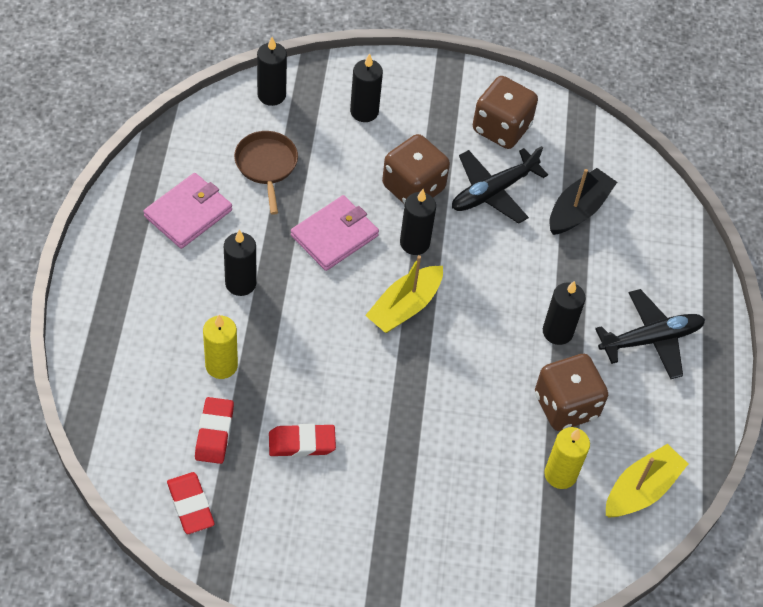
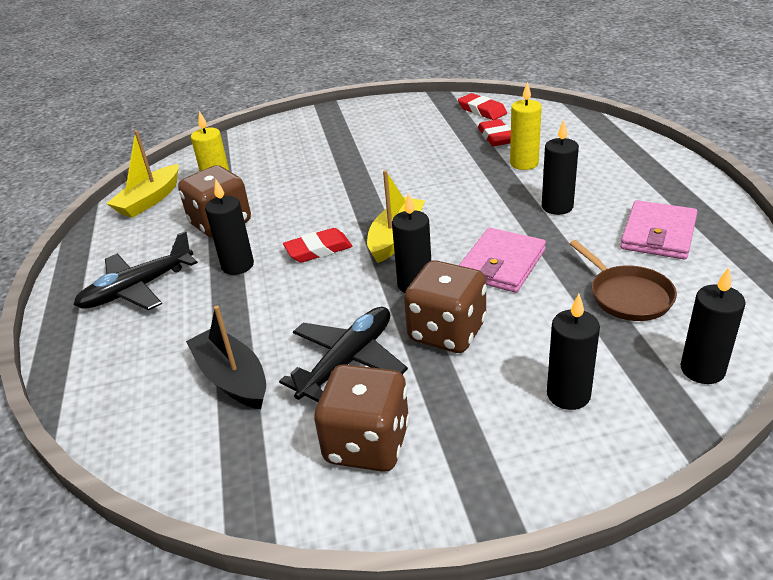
camera: 170 degrees right, 20 degrees down
red eraser [269,424,336,457] -> red eraser moved to [283,228,353,263]
black boat [549,168,617,235] -> black boat turned 120 degrees clockwise [186,306,266,409]

